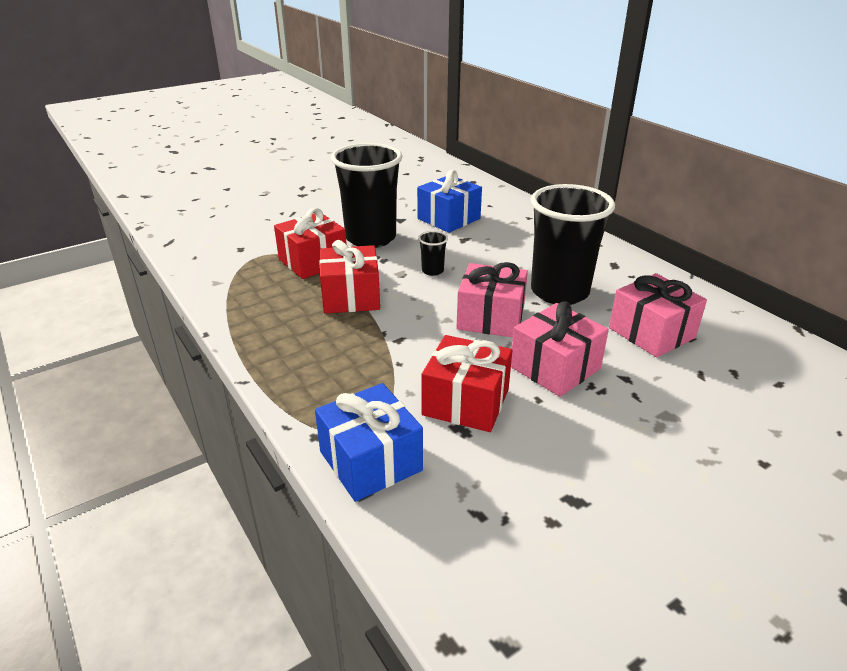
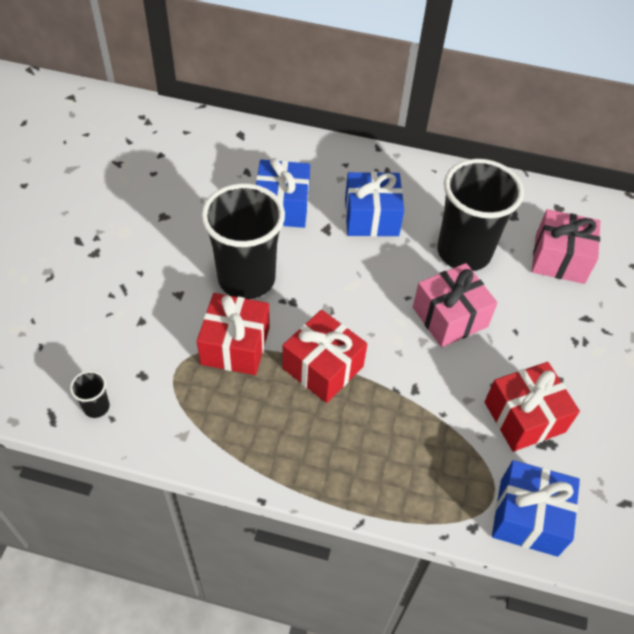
camera: 45 degrees left, 20 degrees up
black cup [418,231,448,276] -> black cup moved to [70,370,110,418]
pink gift [511,301,609,397] -> none
none -> blue gift [345,172,404,237]

